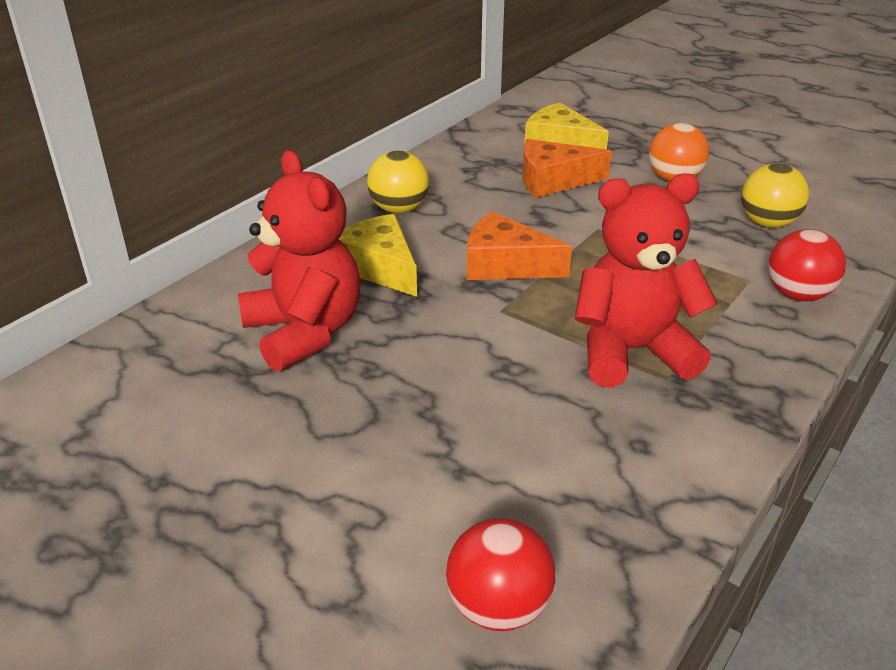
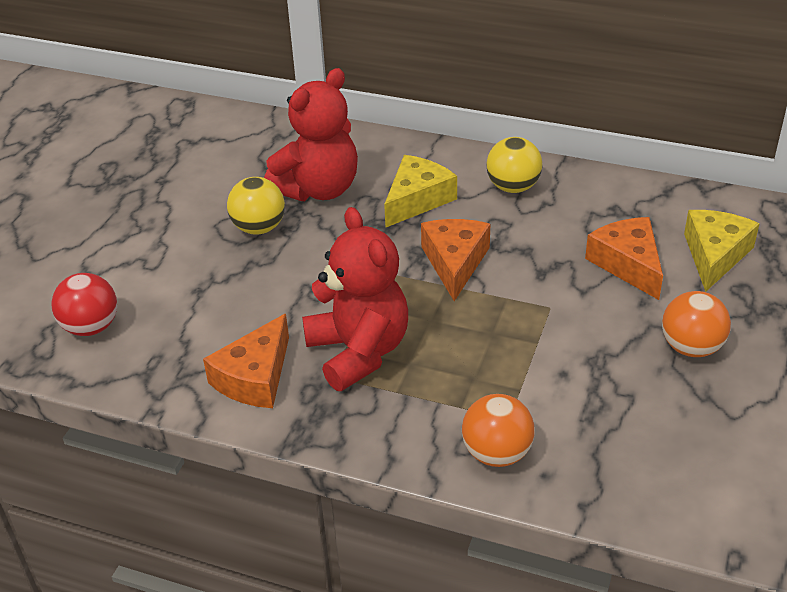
camera: 75 degrees right, 5 degrees up
yellow ball [741,163,809,228] -> yellow ball moved to [227,177,285,235]
red ball [768,229,846,301] -> orange ball [462,394,535,467]
none -> orange cheese [203,314,289,408]

